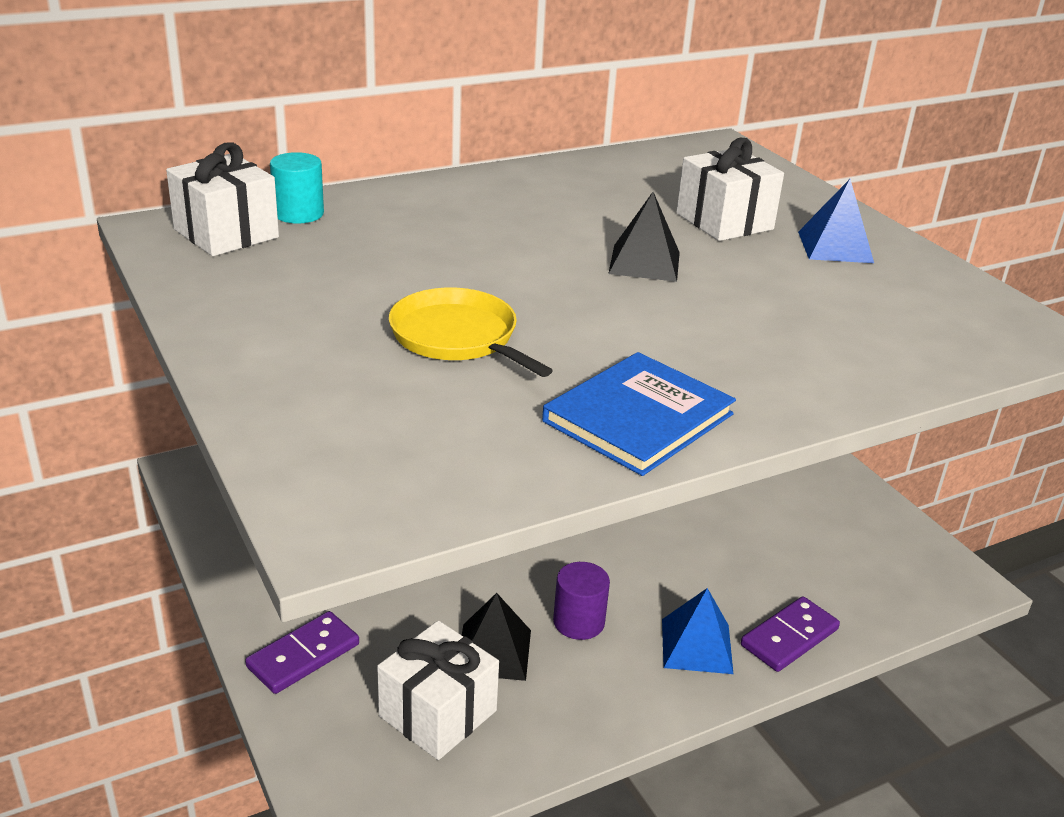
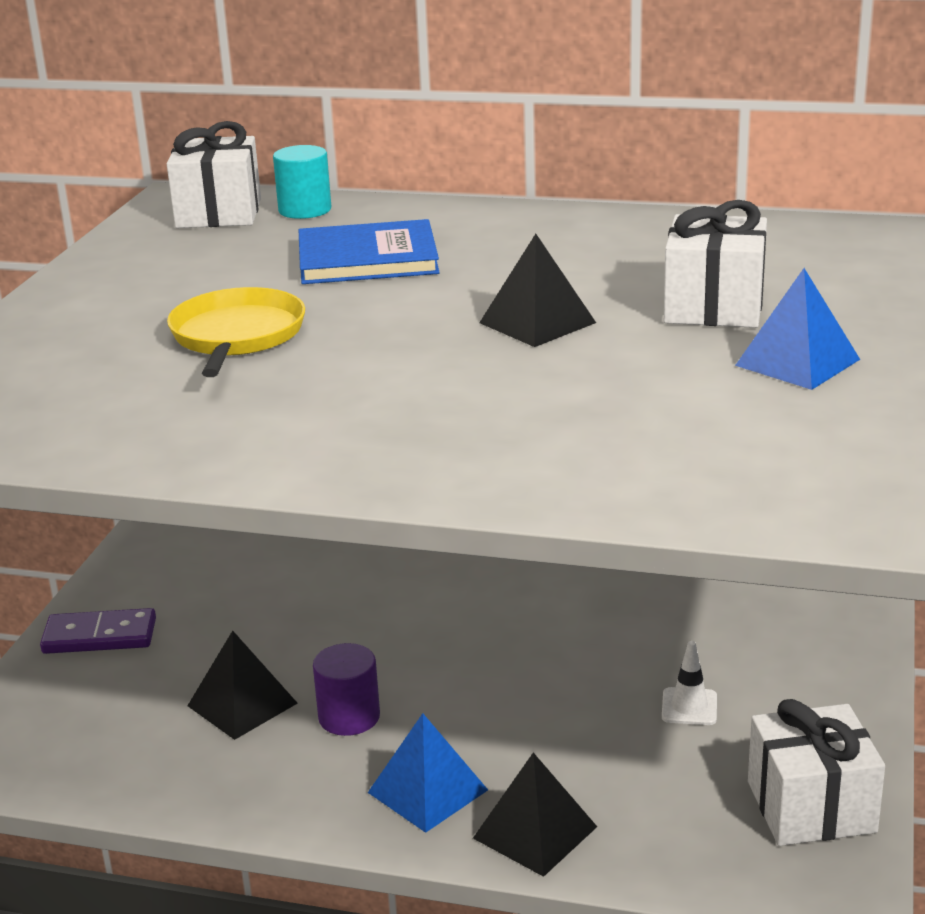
camera: 45 degrees right, 5 degrees down
white gift [377,620,499,760] -> white gift moved to [748,699,885,846]
blue book [542,352,736,476] -> blue book moved to [299,219,440,284]
purple domino [741,596,840,672] -> black pyramid [473,752,597,877]
none -> white traffic cone [662,641,717,725]

